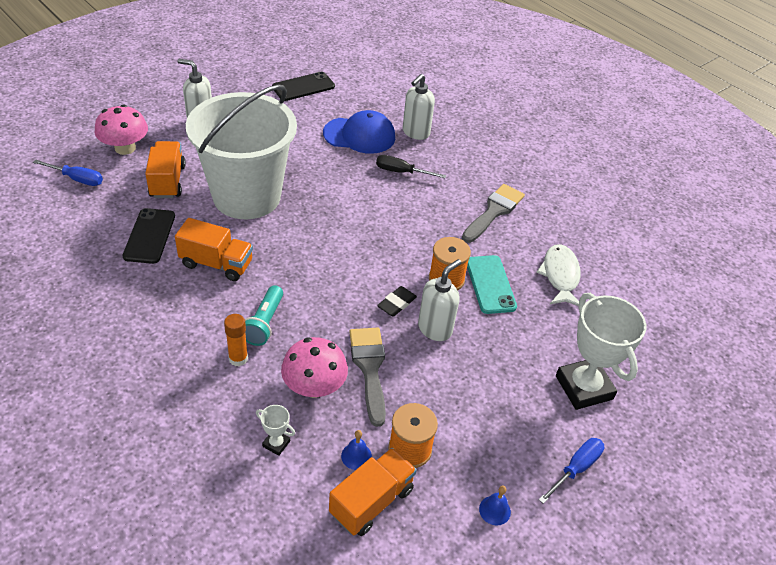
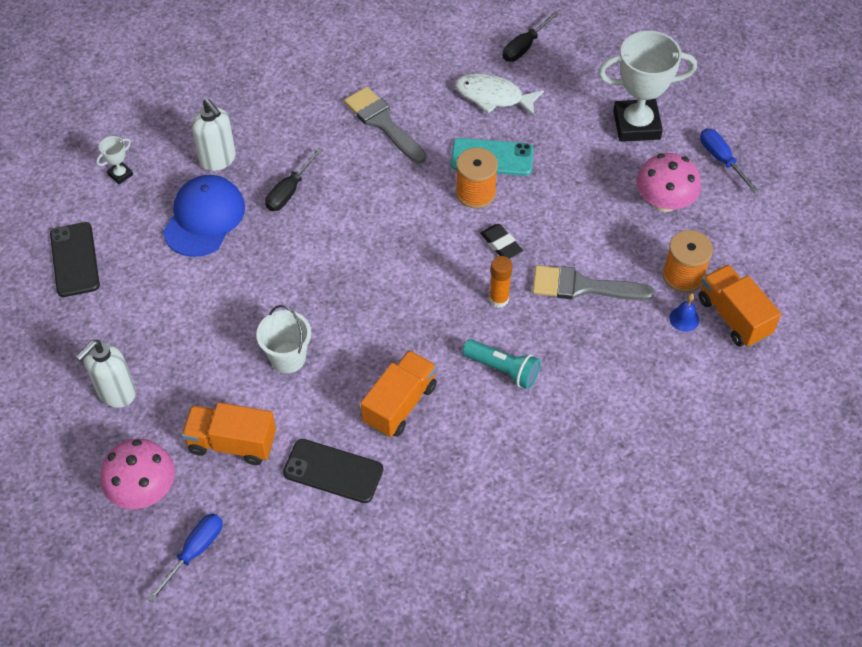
camera: 70 degrees left, 10 degrees up
white bucket [186,85,297,219] -> white bucket [256,305,311,373], size x0.41
orange glue stick [224,314,248,366] -> orange glue stick moved to [489,256,512,308]
white trophy [256,405,295,456] -> white trophy moved to [96,136,133,184]
pink mushroom [281,337,348,398] -> pink mushroom moved to [636,153,701,212]
white soap dispenser [418,259,461,341] -> none
blue bell [479,485,511,526] -> none
none -> black screwdriver [503,11,559,62]

